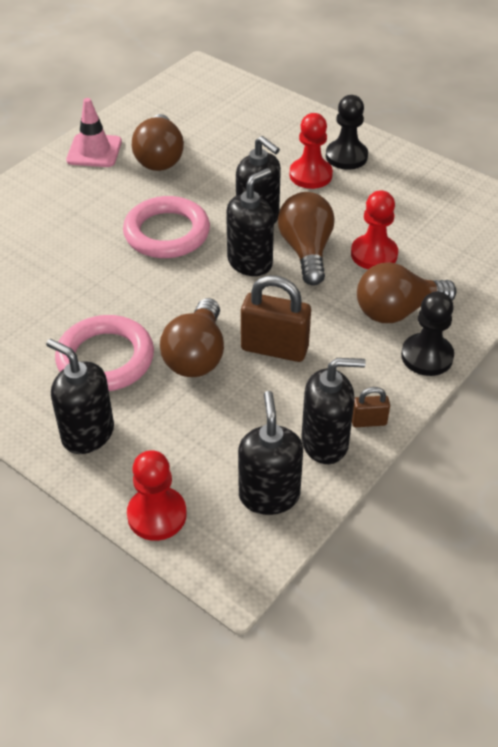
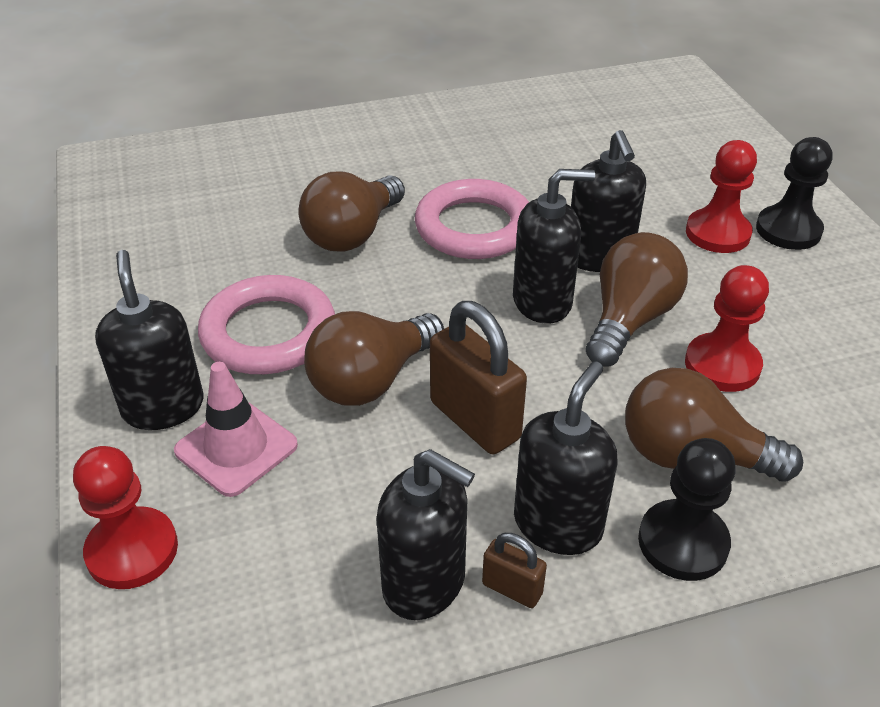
camera: 35 degrees right, 5 degrees down
pink traffic cone [66,98,122,167] -> pink traffic cone moved to [174,362,298,497]
brown light bulb [132,114,184,171] -> brown light bulb moved to [298,172,405,252]
black soap dispenser [238,391,303,515] -> black soap dispenser moved to [514,361,618,555]

